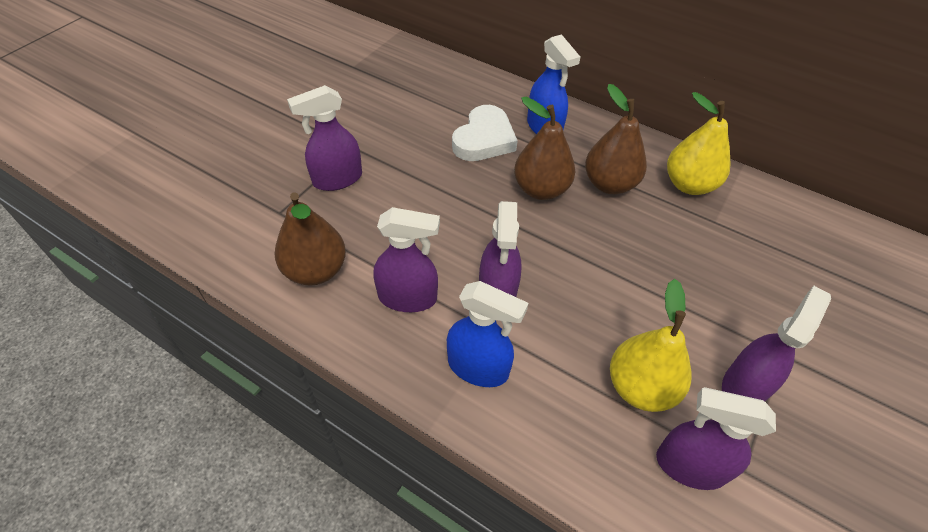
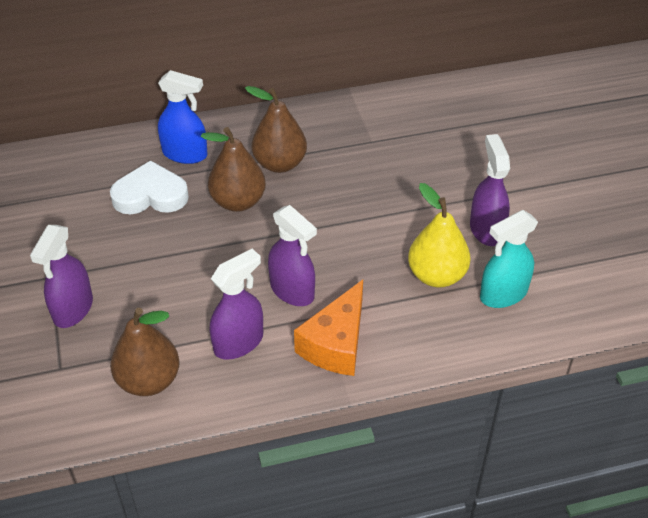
camera: 45 degrees left, 5 degrees down
blue spray bottle [447,281,528,387] -> orange cheese [294,280,363,376]
white heart [452,105,518,161] -> white heart turned 75 degrees counterclockwise [110,160,189,214]
purple spray bottle [656,387,776,490] -> turquoise spray bottle [480,210,538,308]
yellow pear [667,92,730,195] -> none

